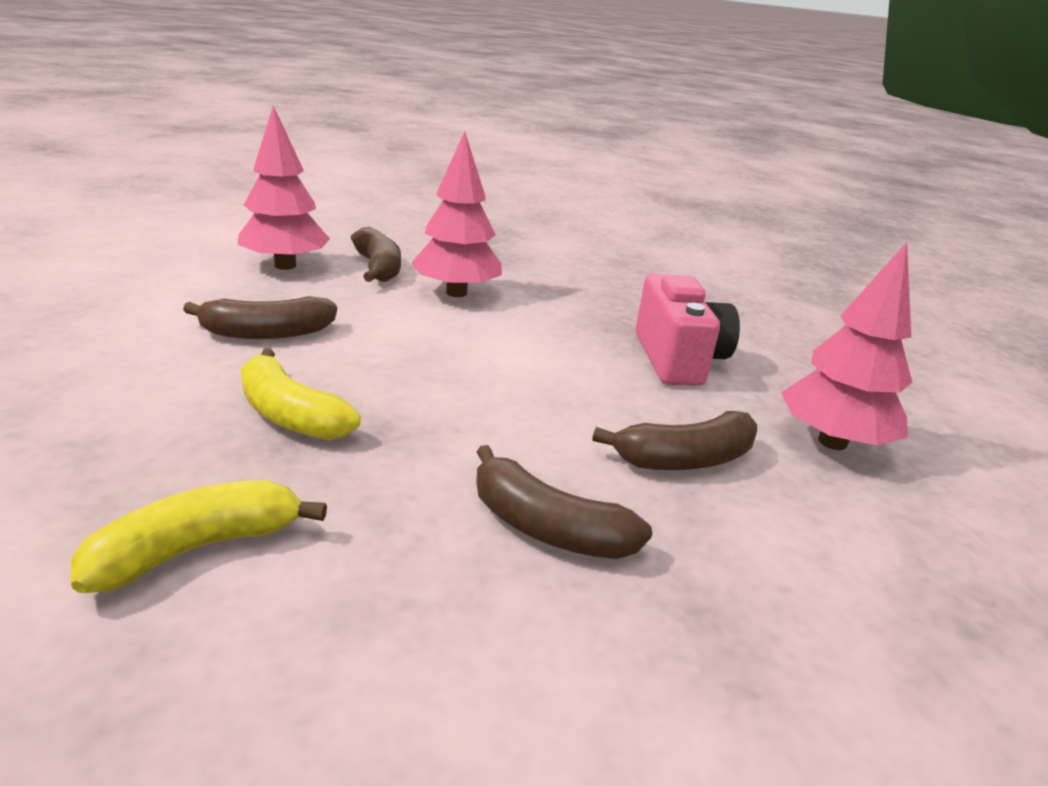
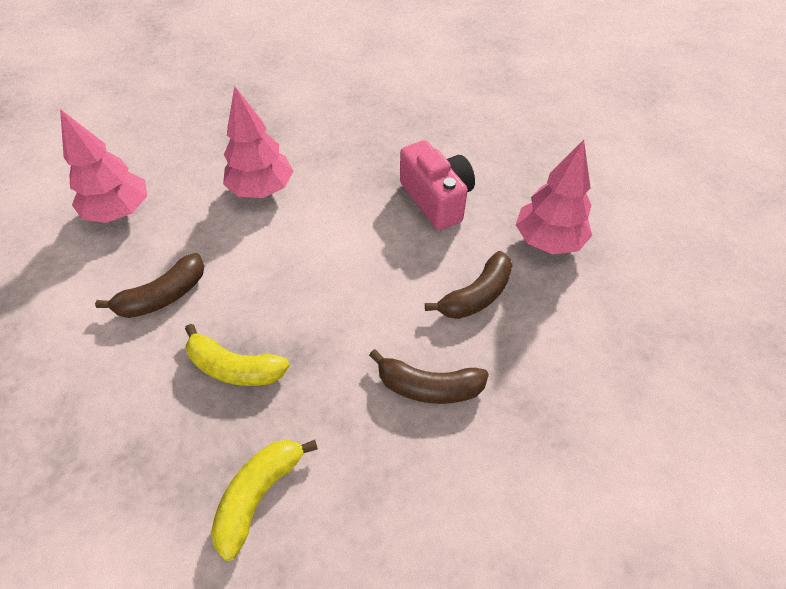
camera: 20 degrees left, 25 degrees up
brown banana [351,227,401,282] -> none

